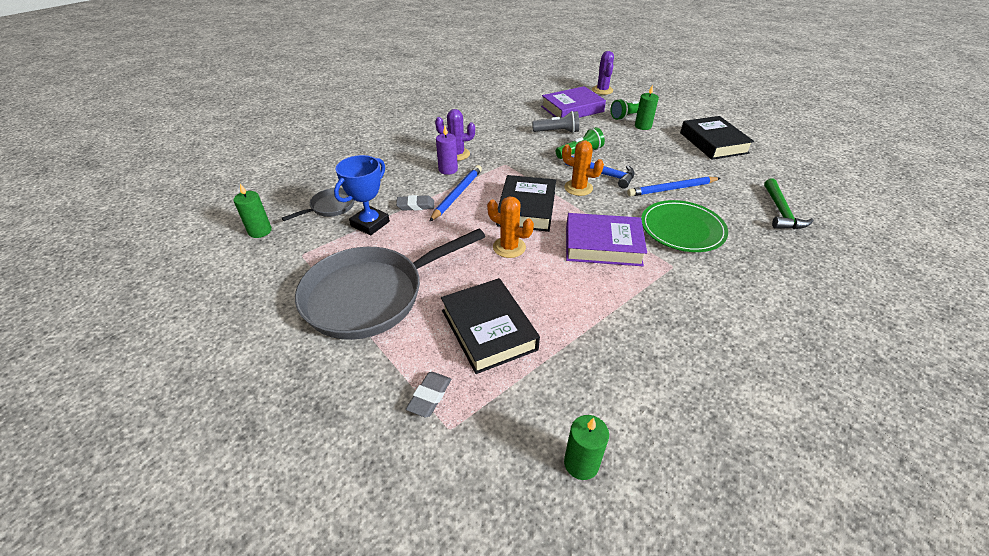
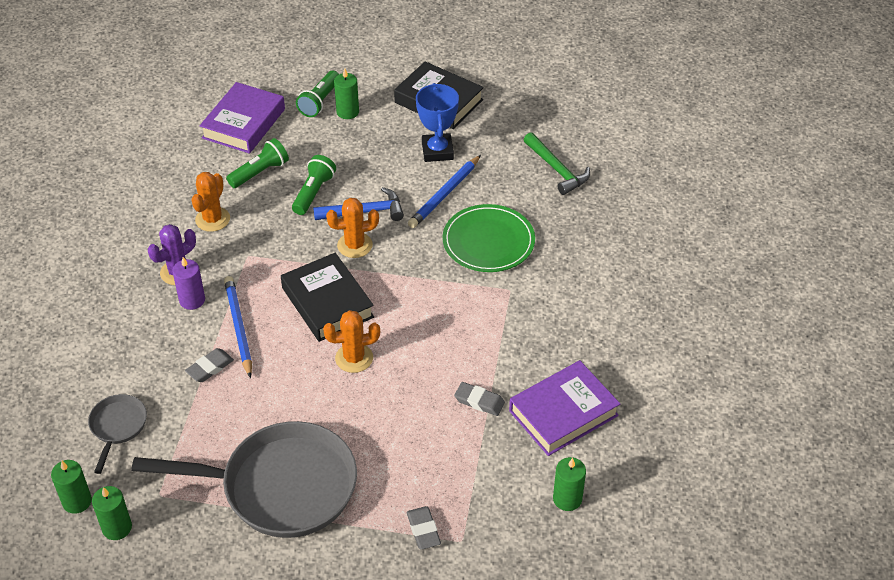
camera: 40 degrees left, 5 degrees up
grey pan [295,229,485,340] -> grey pan turned 105 degrees counterclockwise [132,421,357,538]
blue trophy [334,155,390,236] -> blue trophy moved to [416,83,459,162]
black book [441,278,540,374] -> none
grey flashlight [532,111,579,133] -> green flashlight [226,138,289,188]
purple book [566,213,647,266] -> purple book moved to [509,360,620,456]
purple cactus [592,51,614,95] -> none
none -> green candle [92,486,132,540]
none -> orange cactus [192,172,230,232]
none -> grey eraser [454,382,505,416]

